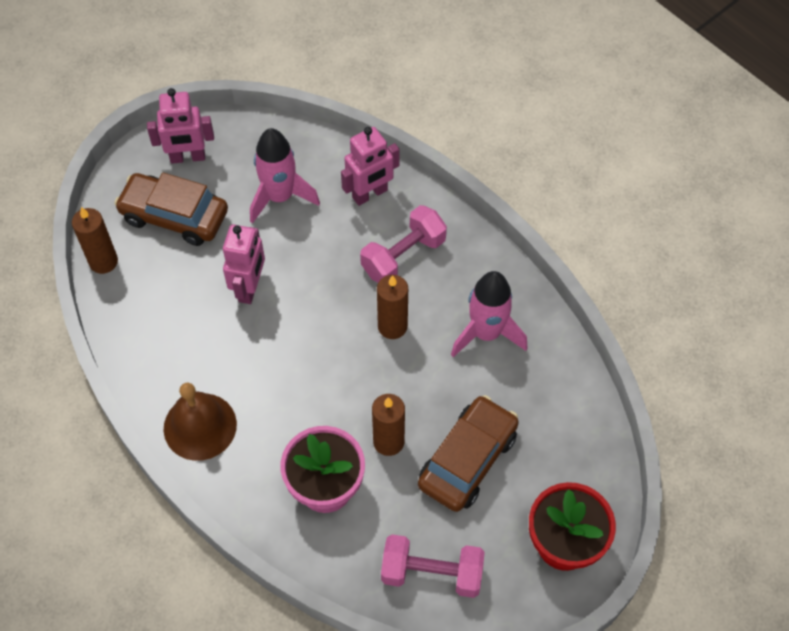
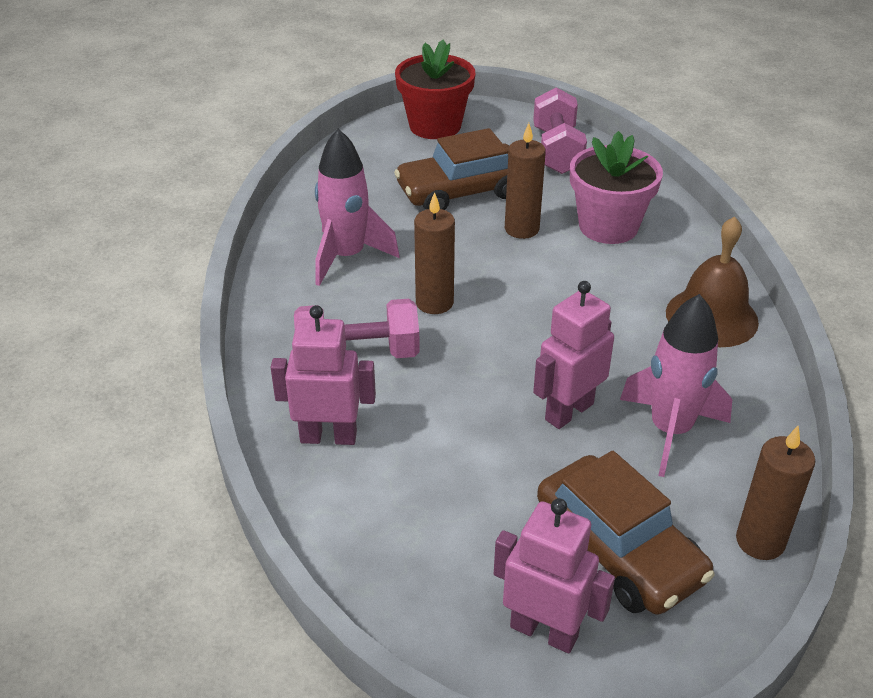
camera: 145 degrees left, 20 degrees down
pink rocket [250,128,320,224] -> pink rocket moved to [620,294,732,477]
pink dumbbell [381,534,485,598] -> pink dumbbell turned 45 degrees clockwise [533,87,587,174]

